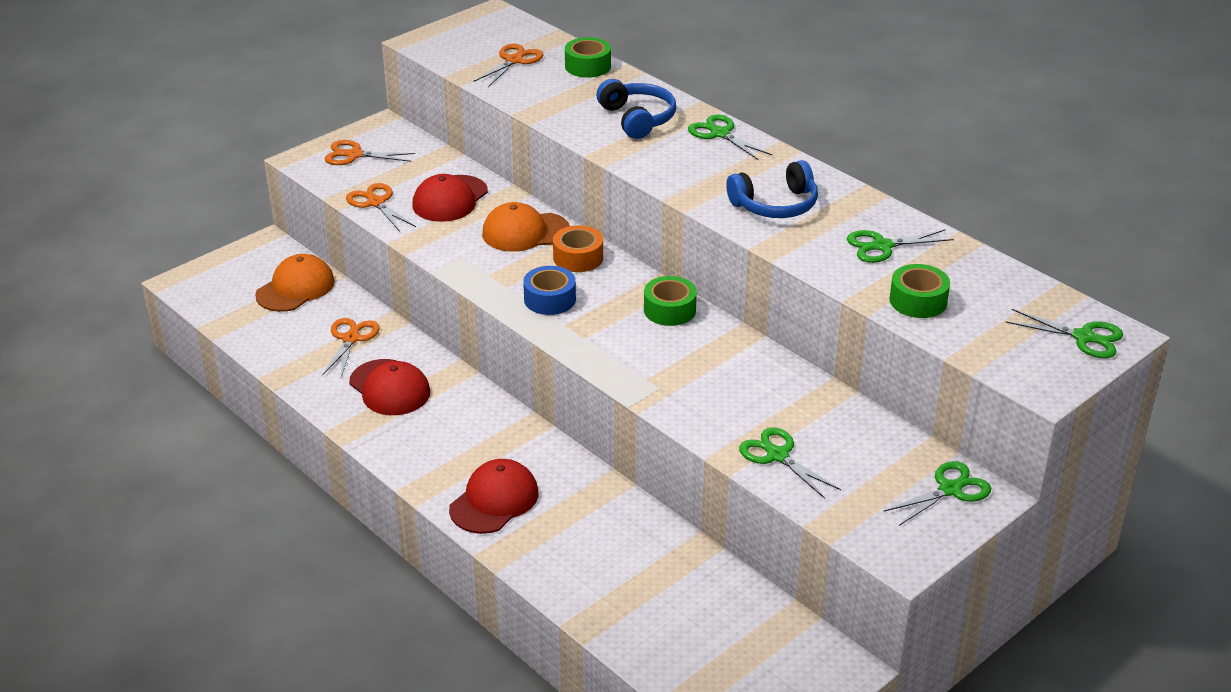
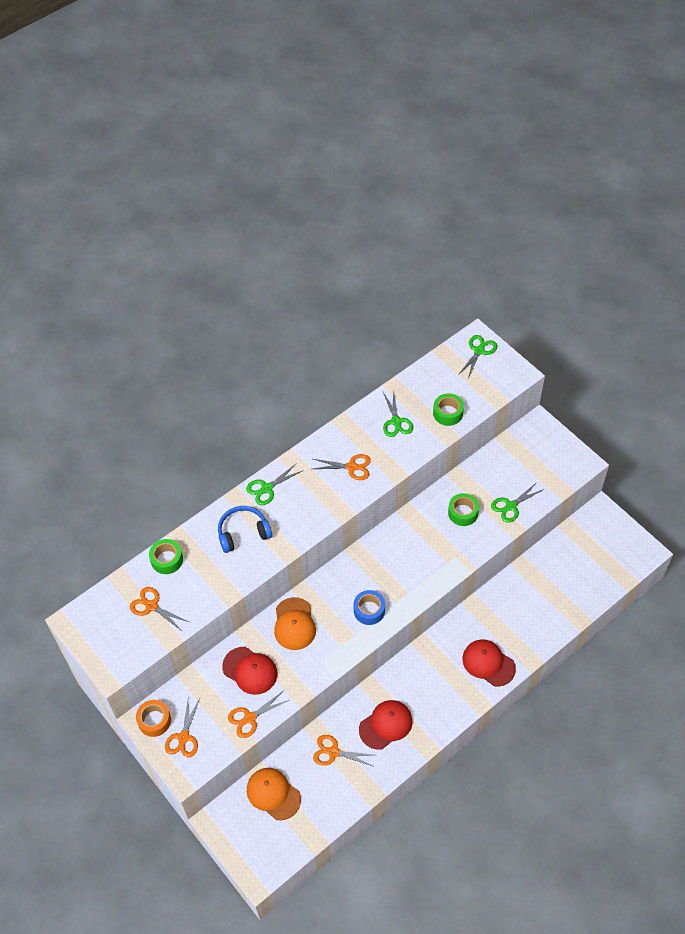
camera: 85 degrees left, 20 degrees up
orange tape [553,225,603,272] -> orange tape moved to [136,700,171,737]
green tape [644,276,697,326] -> green tape moved to [448,493,479,526]
blue headphones [726,160,818,218] -> orange scissors [313,454,371,480]
green scissors [884,461,991,526] -> none

